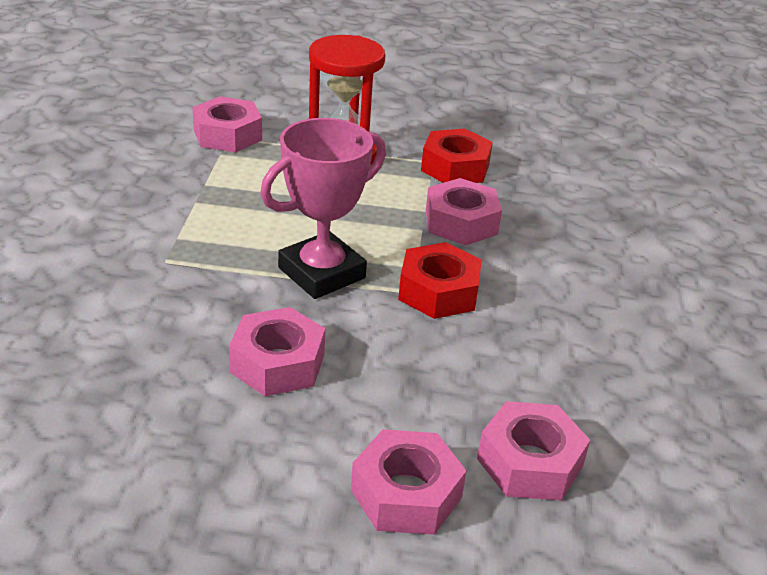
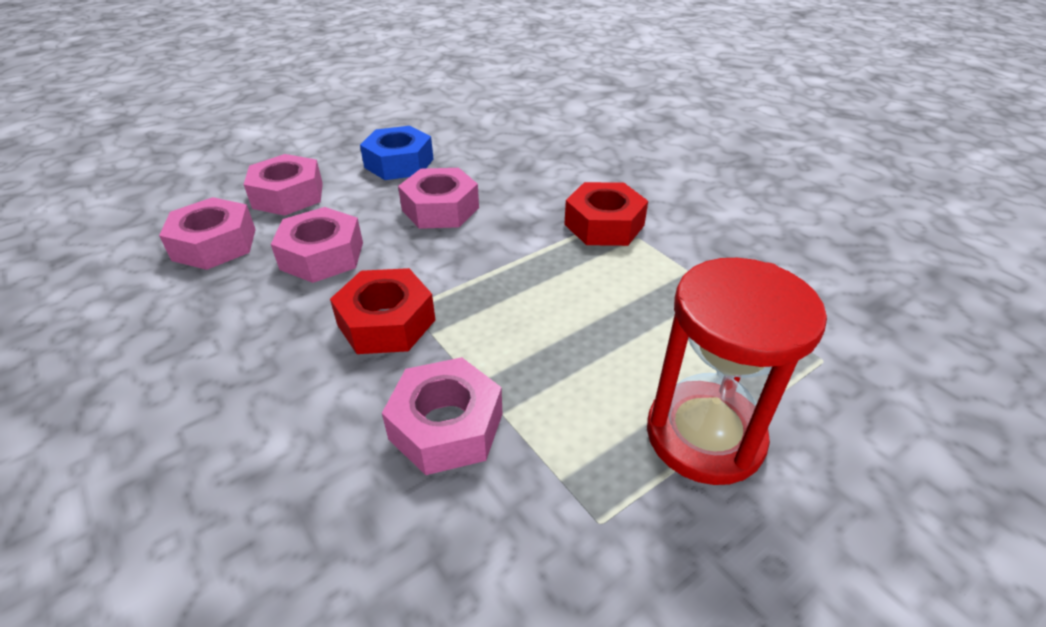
camera: 140 degrees right, 5 degrees up
pink nut [192,96,262,153] -> pink nut moved to [271,207,363,283]
pink trophy [260,118,386,299] -> none
red nut [421,128,493,183] -> red nut moved to [564,182,648,246]
none -> blue nut [360,126,434,180]

